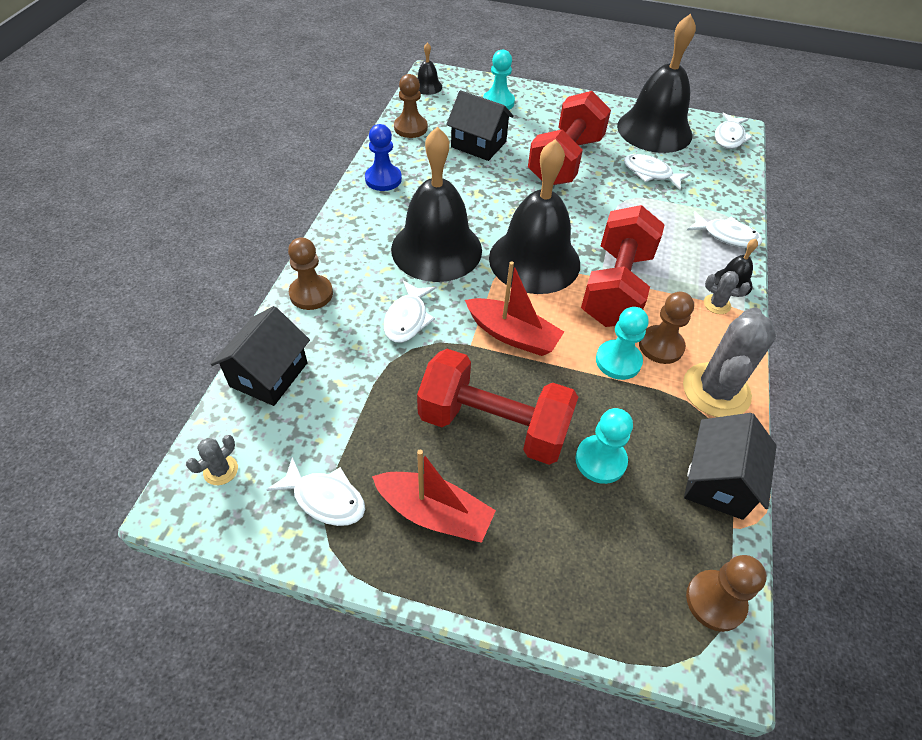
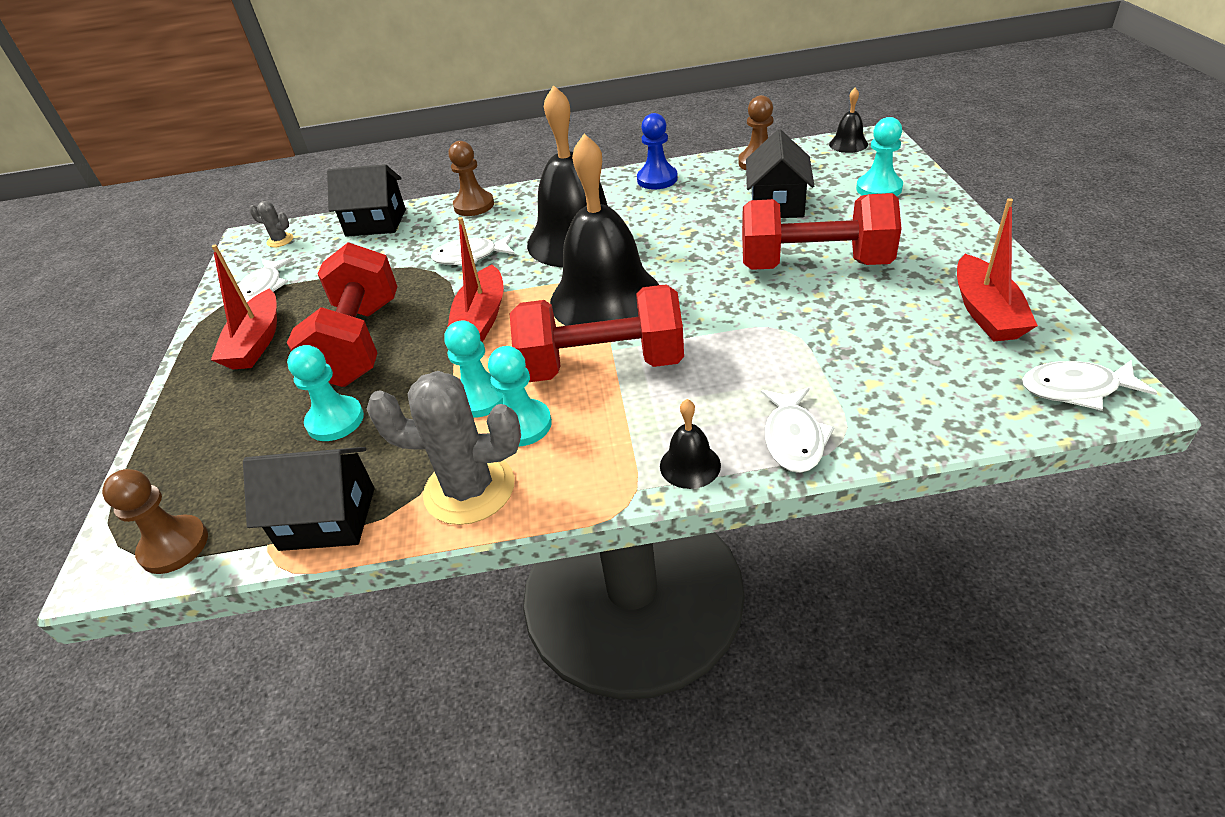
camera: 75 degrees right, 10 degrees down
black bell [617,14,696,153] -> red boat [957,198,1038,342]
white fish [624,154,691,190] -> none
brown pawn [639,292,694,364] -> turquoise pawn [488,346,552,447]
grey cactus [704,271,750,314] -> none

